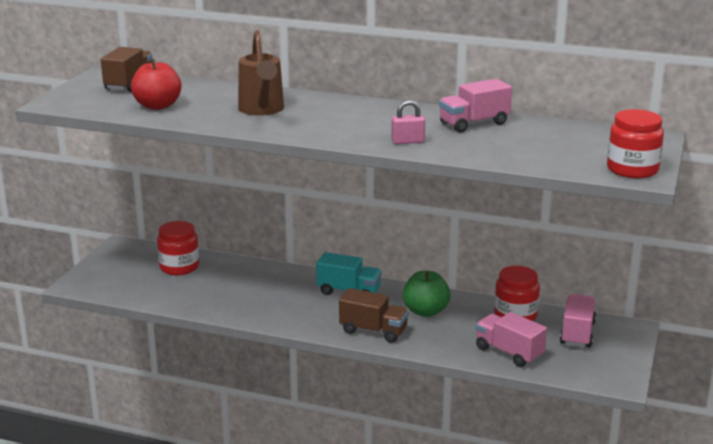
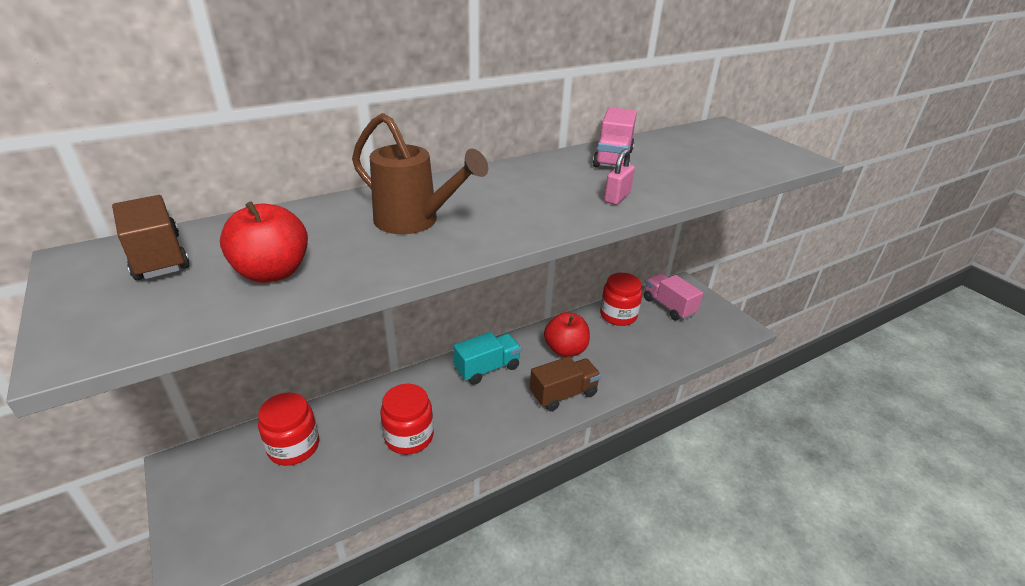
camera: 50 degrees left, 10 degrees up
green apple [403,271,451,317] -> red apple [544,312,590,357]
pink truck [476,312,547,367] -> none
red jar [607,109,664,178] -> red jar moved to [380,384,434,455]

